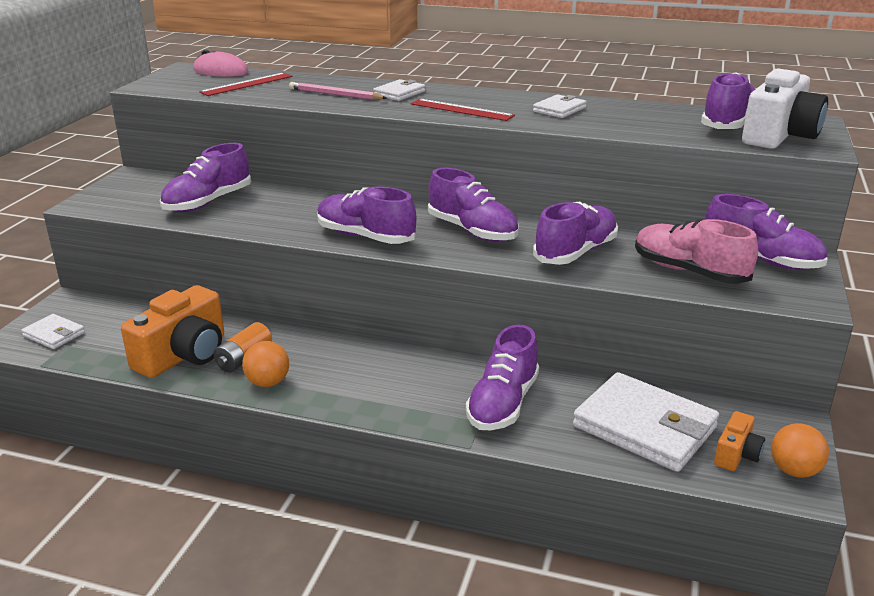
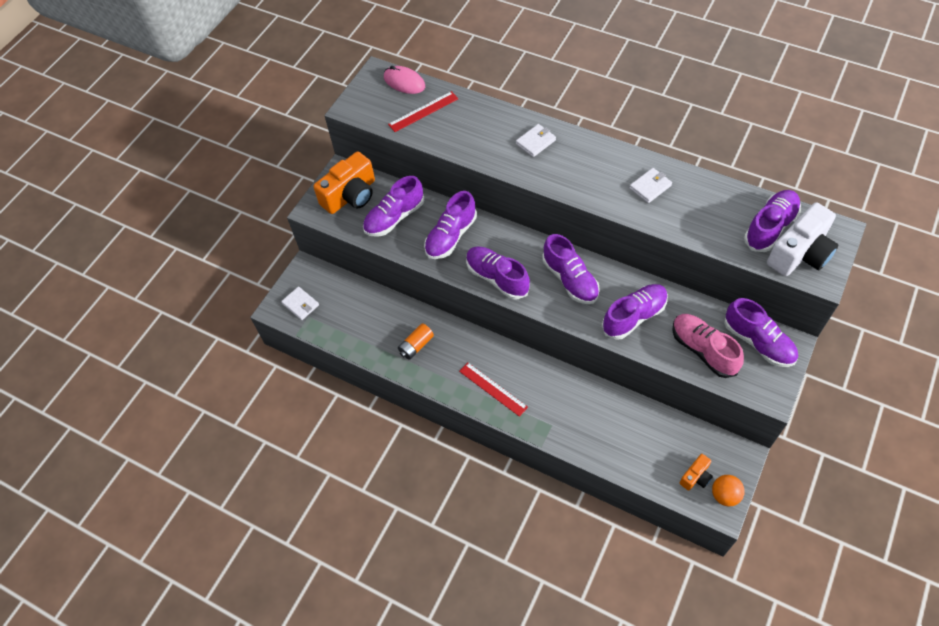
camera: 15 degrees right, 30 degrees up
orange camera [121,285,224,378] -> orange camera moved to [313,151,375,214]
orange ball [242,341,289,387] -> none
pink pencil [289,82,387,100] -> none
red ruler [411,99,515,121] -> red ruler moved to [459,362,528,417]
purple shoe [466,325,539,430] -> purple shoe moved to [424,191,477,259]
white wallet [573,372,719,472] -> none

